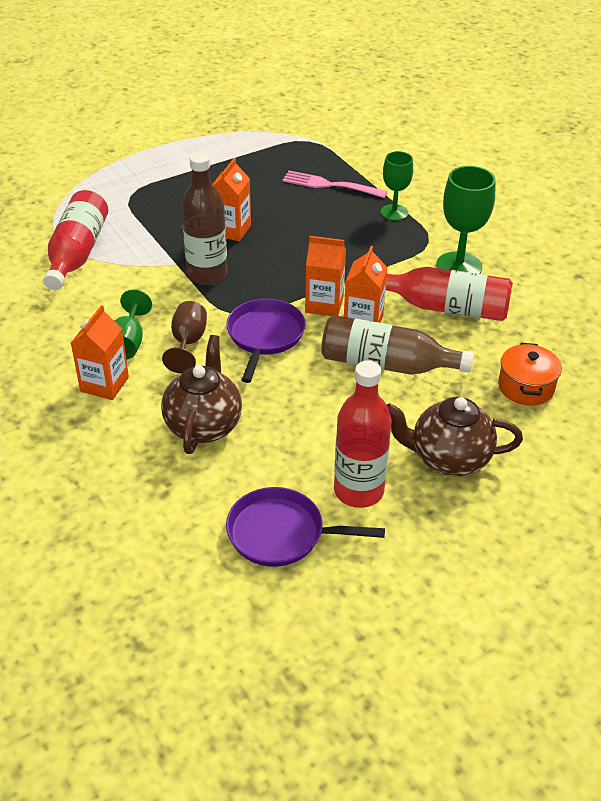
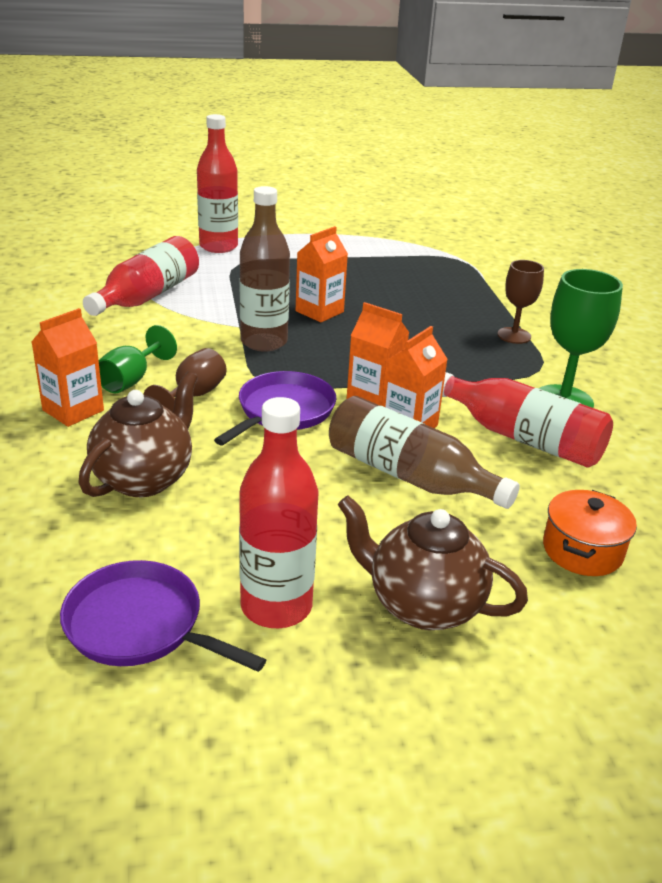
camera: 20 degrees right, 10 degrees down
pink fork [282,171,387,198] -> none
green goblet [381,151,413,221] -> brown goblet [498,260,544,344]
none -> red bottle [197,114,238,253]

